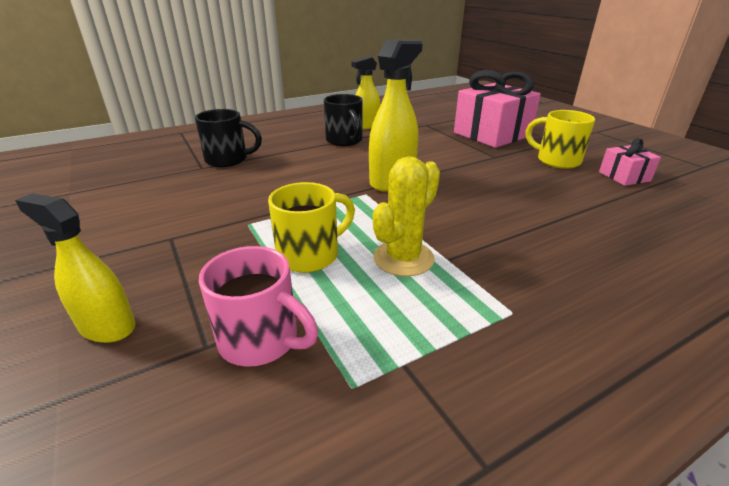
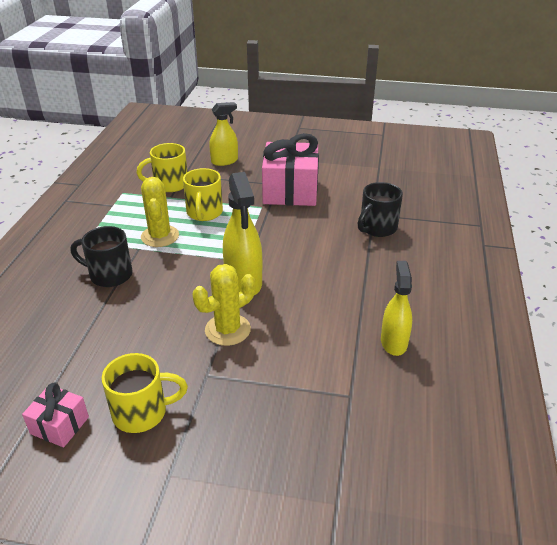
camera: 130 degrees right, 5 degrees up
pink mug [199,246,318,367] -> yellow mug [136,143,187,192]
black mug [324,94,363,146] -> black mug moved to [71,226,133,287]
pink gift [454,70,541,148] -> pink gift moved to [262,133,319,206]
none -> yellow cactus [193,264,255,346]

